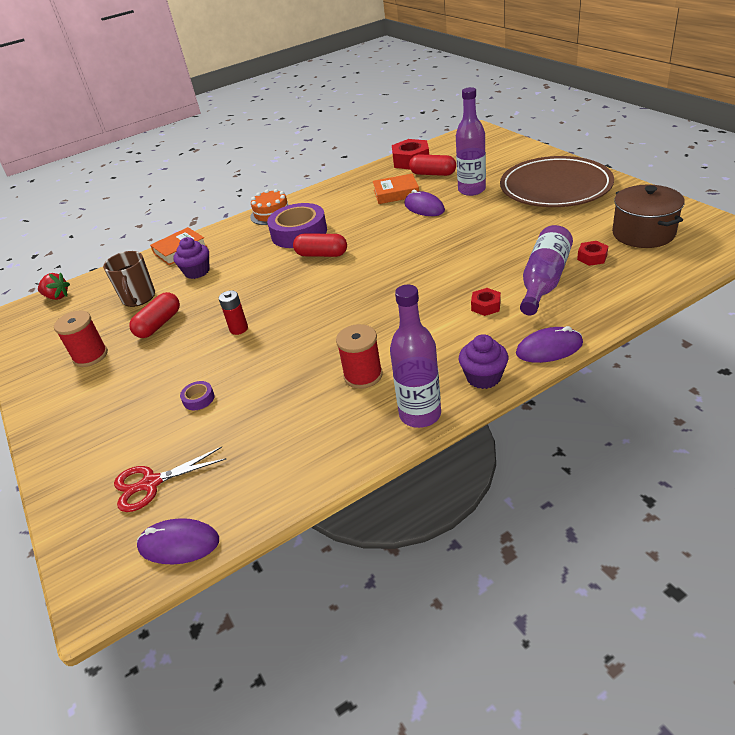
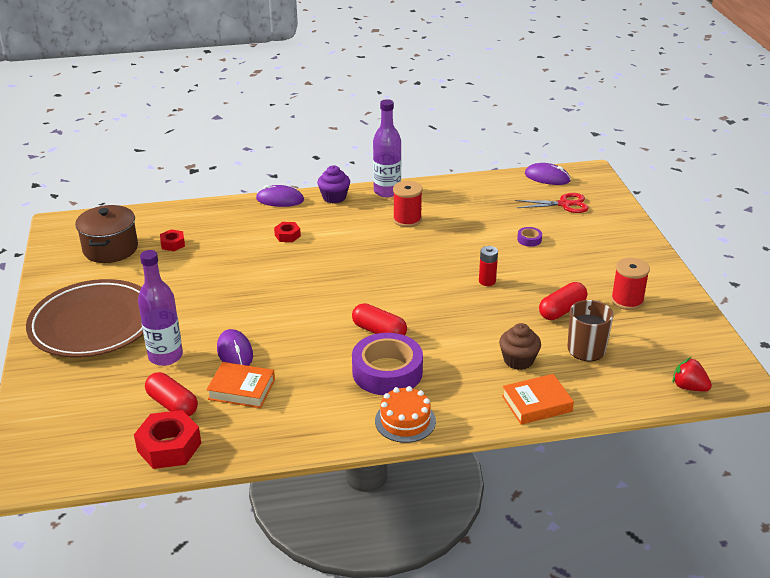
camera: 165 degrees left, 5 degrees down
purple cupcake [173,237,209,279] -> brown cupcake [499,323,541,370]
purple bottle [520,225,573,316] -> none

